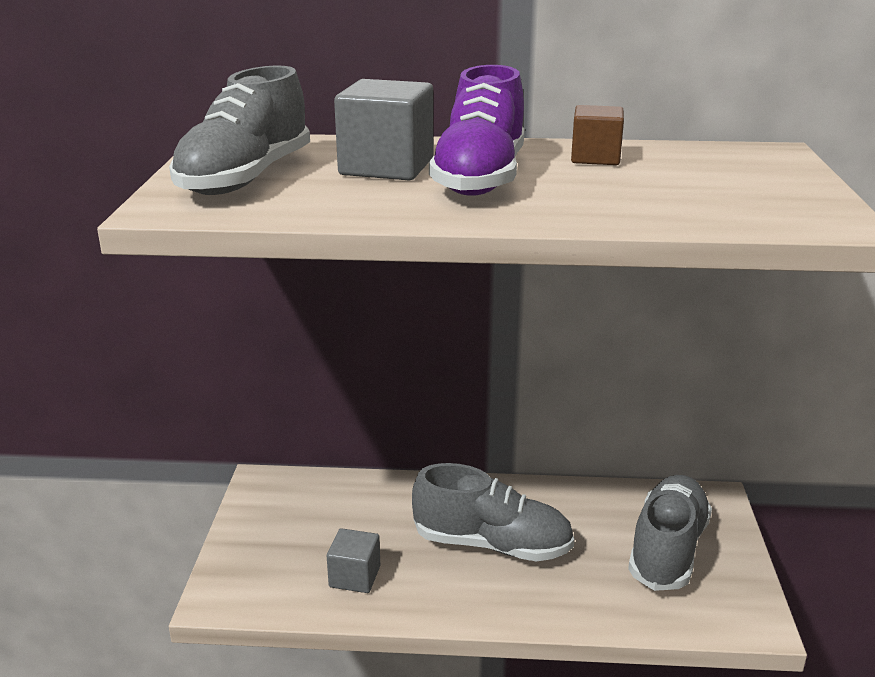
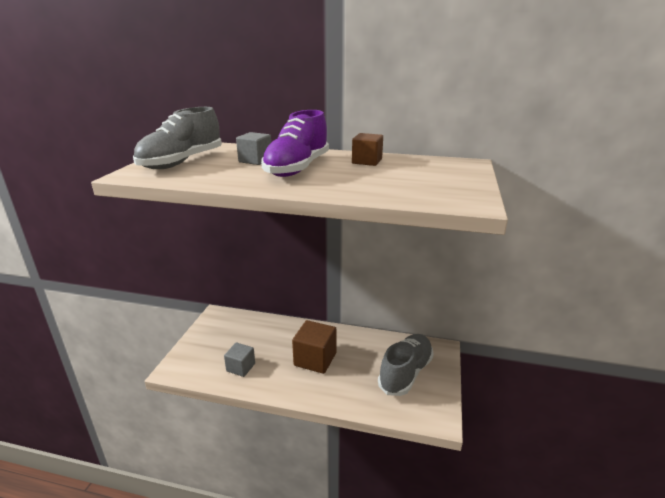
camera: 10 degrees right, 0 degrees up
grey cube [334,79,433,180] -> grey cube [236,132,271,165], size x0.62
grey shoe [412,463,575,562] -> brown cube [292,320,337,374]

